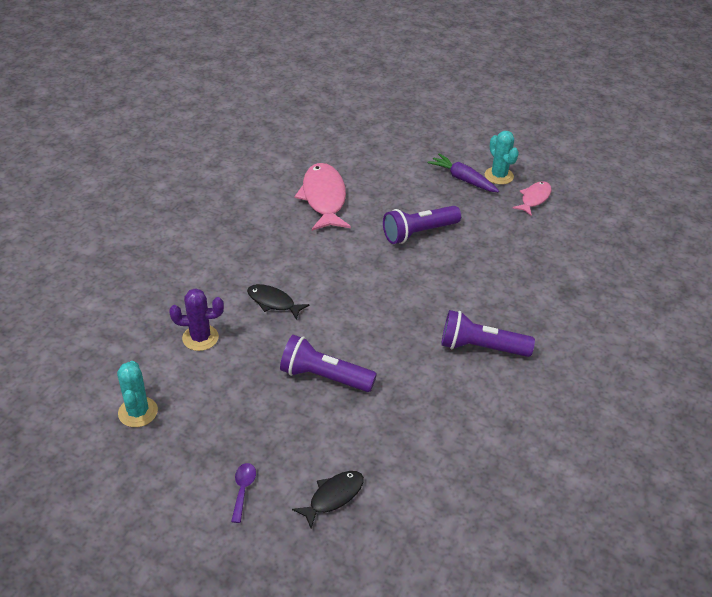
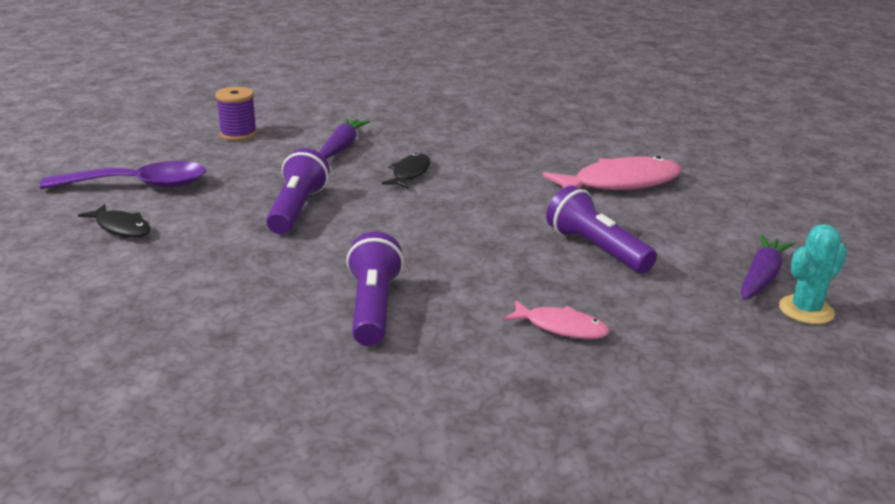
camera: 80 degrees right, 15 degrees down
turquoise cactus [117,361,158,427] -> purple spool [215,87,257,141]
purple cactus [169,288,224,351] -> purple carrot [319,118,370,159]
purple spoon [231,463,256,523] -> purple spoon [39,161,206,189], size x2.35
pink fish [513,181,552,216] -> pink fish moved to [503,300,610,339]

